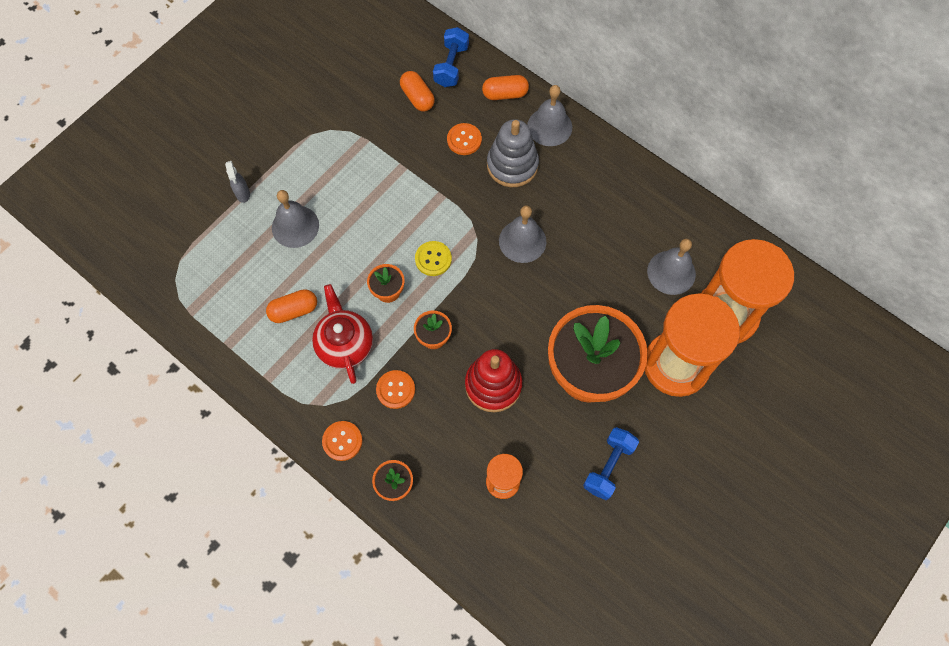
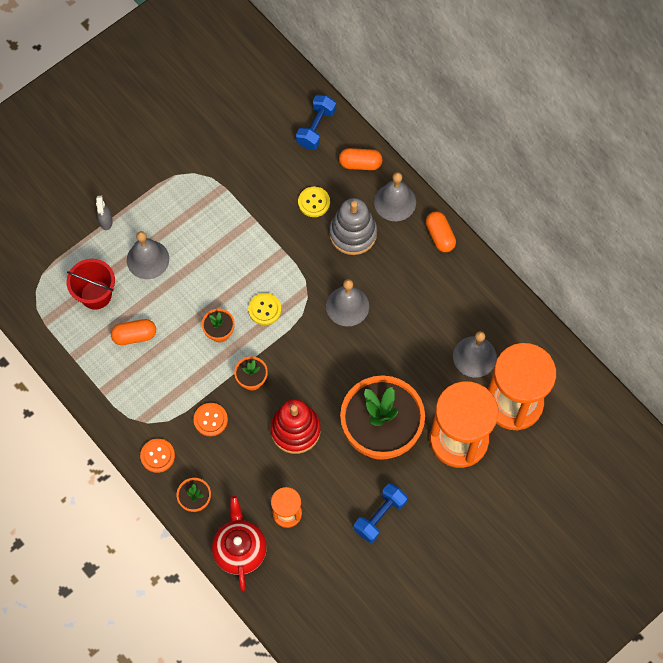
camera: 10 degrees right, 0 degrees up
red teapot [312,284,373,384] -> red teapot moved to [212,496,267,591]
orange capsule [400,71,435,111] -> orange capsule moved to [426,211,456,252]
orange button [447,123,482,155] -> yellow button [298,187,330,217]
none -> red bucket [67,259,115,310]

